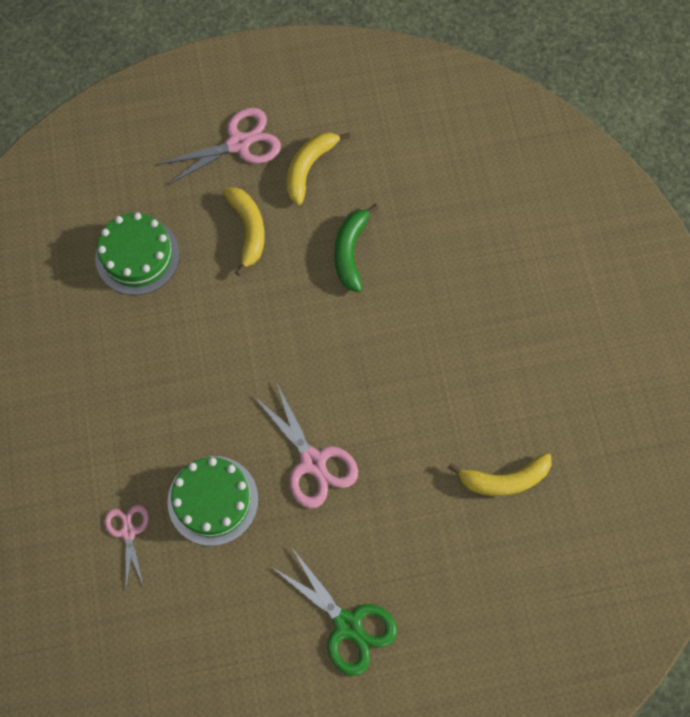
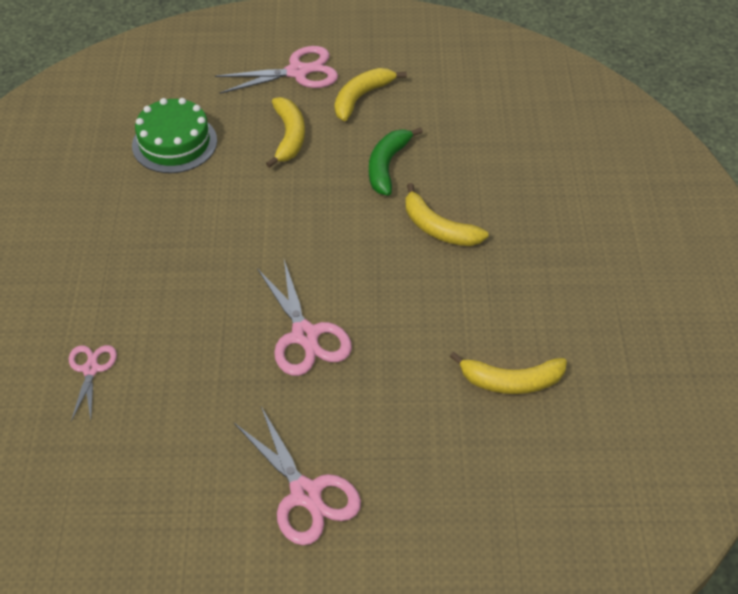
camera: 10 degrees right, 20 degrees down
green cake [168,456,258,546] -> none
green scissors [273,548,397,676] -> pink scissors [234,407,361,545]
none -> yellow banana [405,183,489,246]

